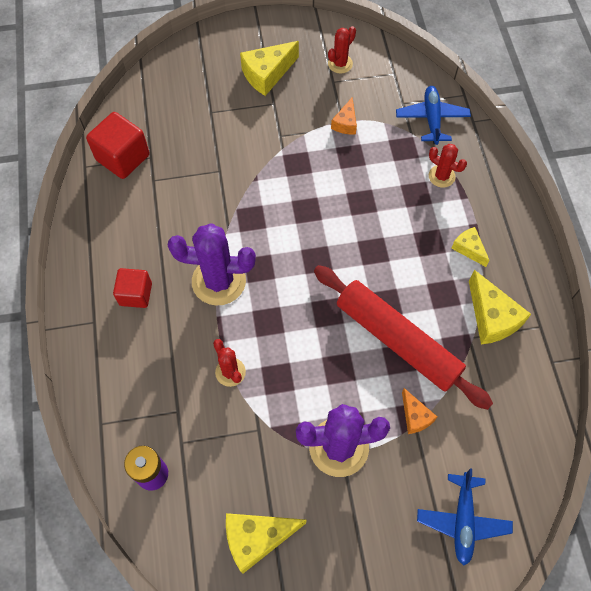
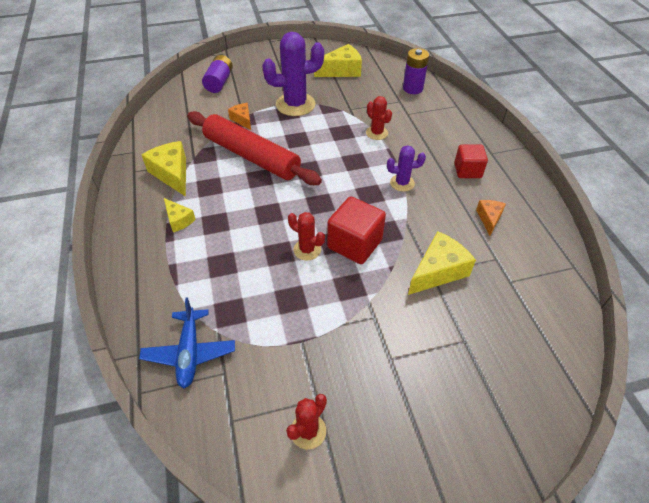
camera: 175 degrees right, 15 degrees down
red cube [86,112,150,179] -> red cube moved to [327,197,386,264]
purple cactus [168,223,256,305] -> purple cactus [387,145,426,192], size x0.53
yellow cheese [240,41,299,96] -> yellow cheese moved to [408,231,476,295]
orange cheese [331,97,357,135] -> orange cheese moved to [476,200,506,236]
blue plane [417,469,513,565] -> purple battery [202,55,233,93]
red cactus [429,144,467,188] -> red cactus moved to [288,212,325,261]

